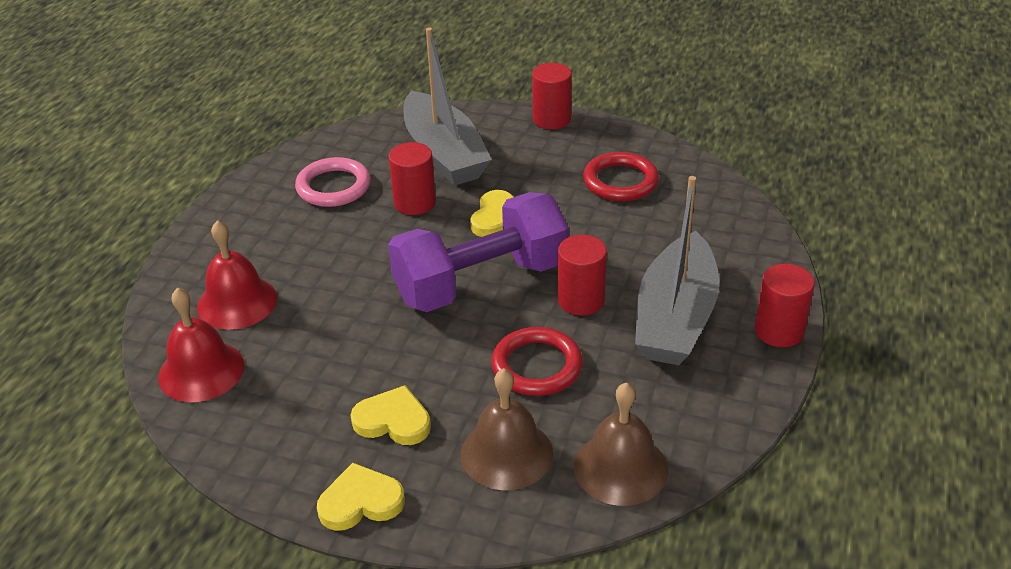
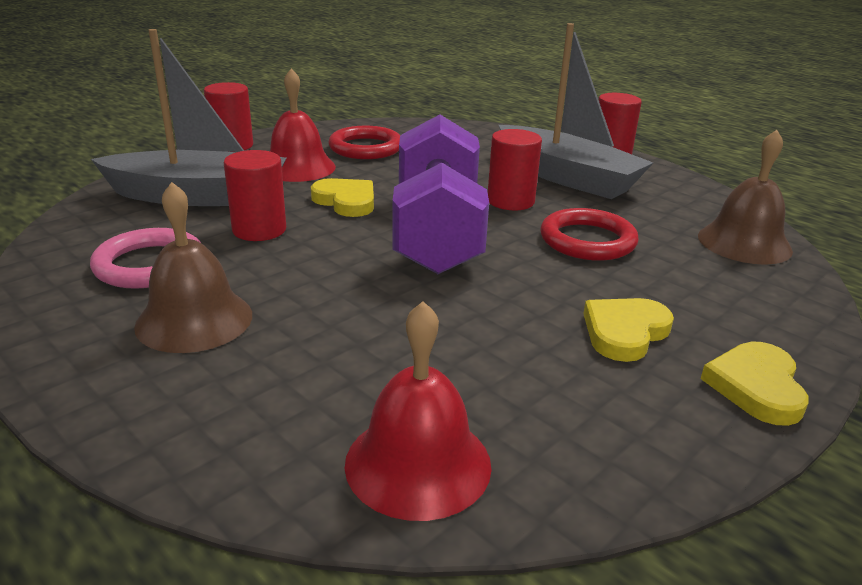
camera: 65 degrees left, 10 degrees down
red bell [197,220,277,330] -> red bell moved to [270,69,336,182]
brown bell [461,368,553,490] -> brown bell moved to [134,182,252,353]

